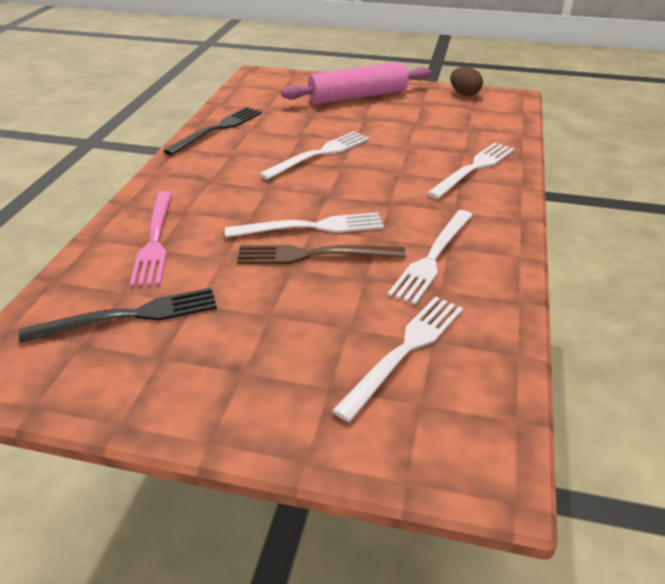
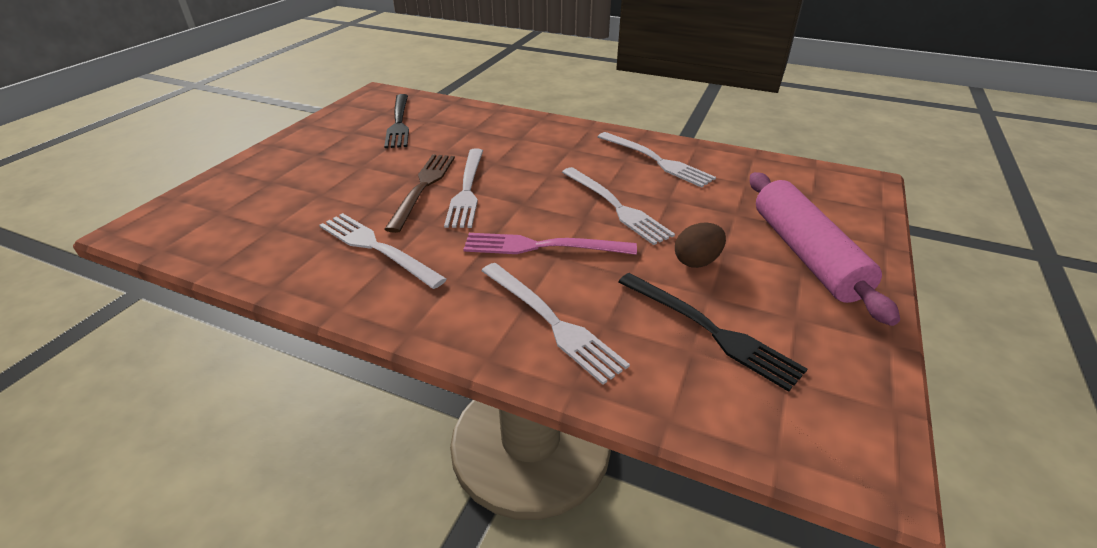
camera: 100 degrees right, 0 degrees up
pink fork [130,191,172,287] -> pink fork moved to [463,233,637,255]
black fork [163,107,262,155] -> black fork moved to [618,273,807,392]
white fork [332,297,463,422] -> white fork moved to [598,132,716,188]
brown egg [450,67,483,96] -> brown egg moved to [675,222,726,268]

